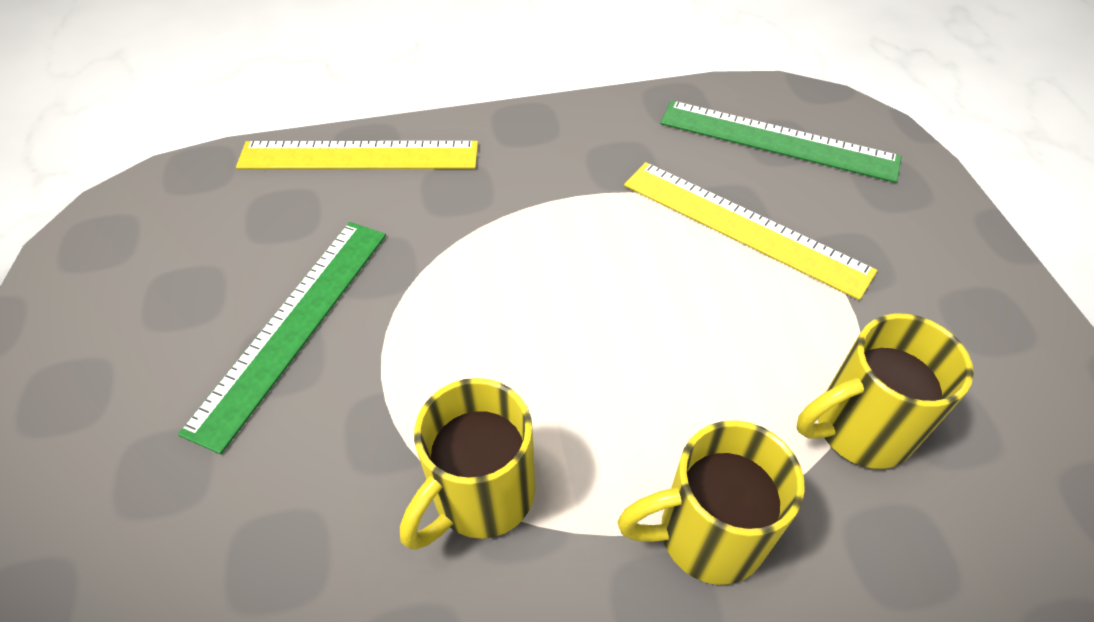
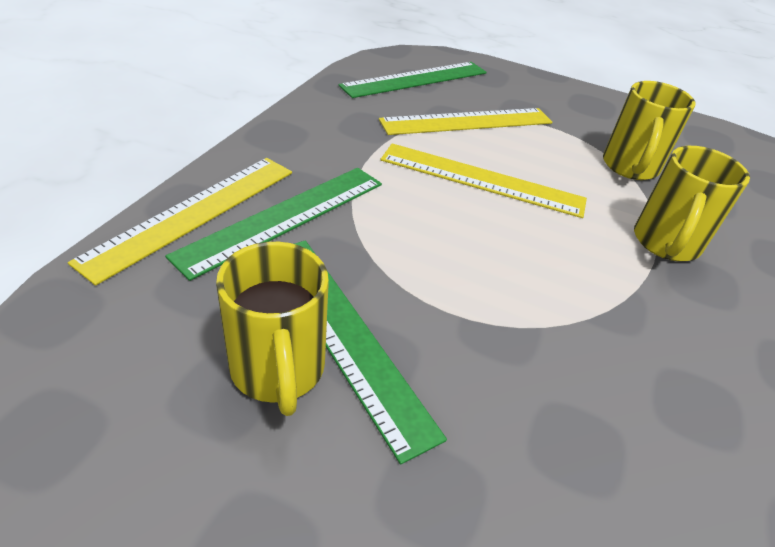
camera: 60 degrees left, 10 degrees down
yellow mug [400,378,535,550] -> yellow mug moved to [216,242,329,416]
none -> green ruler [165,168,382,281]
none -> yellow ruler [381,143,587,218]

